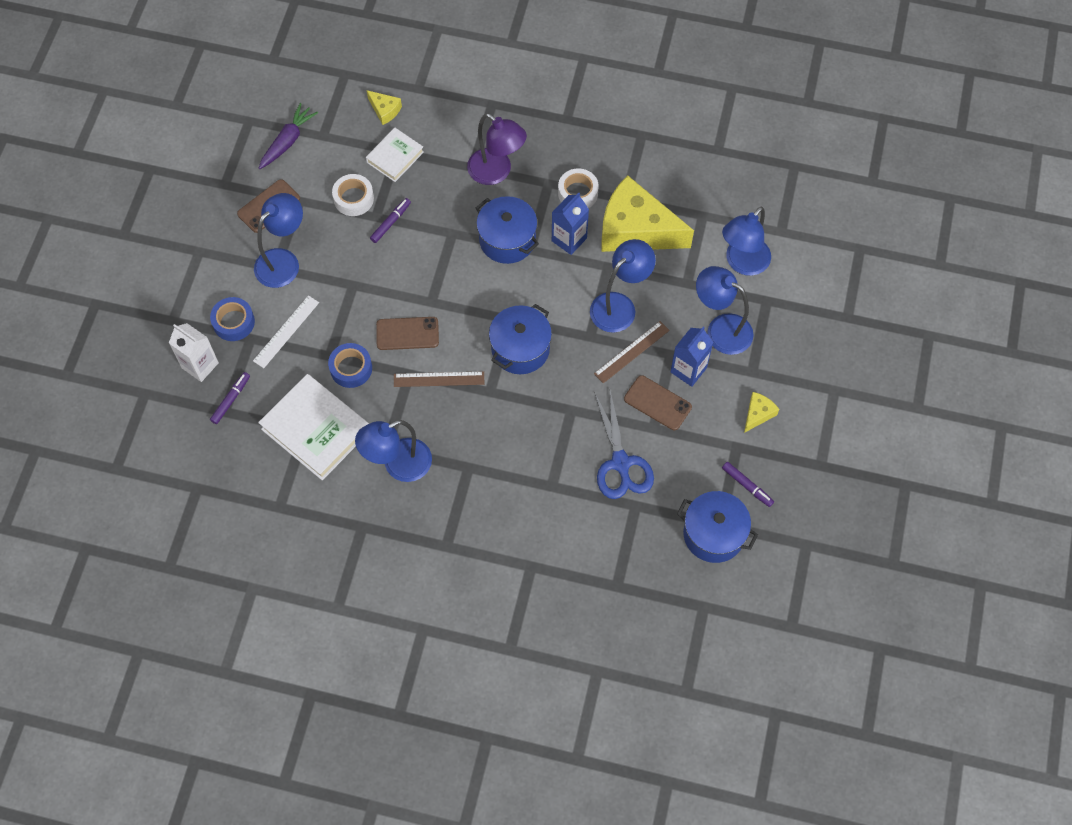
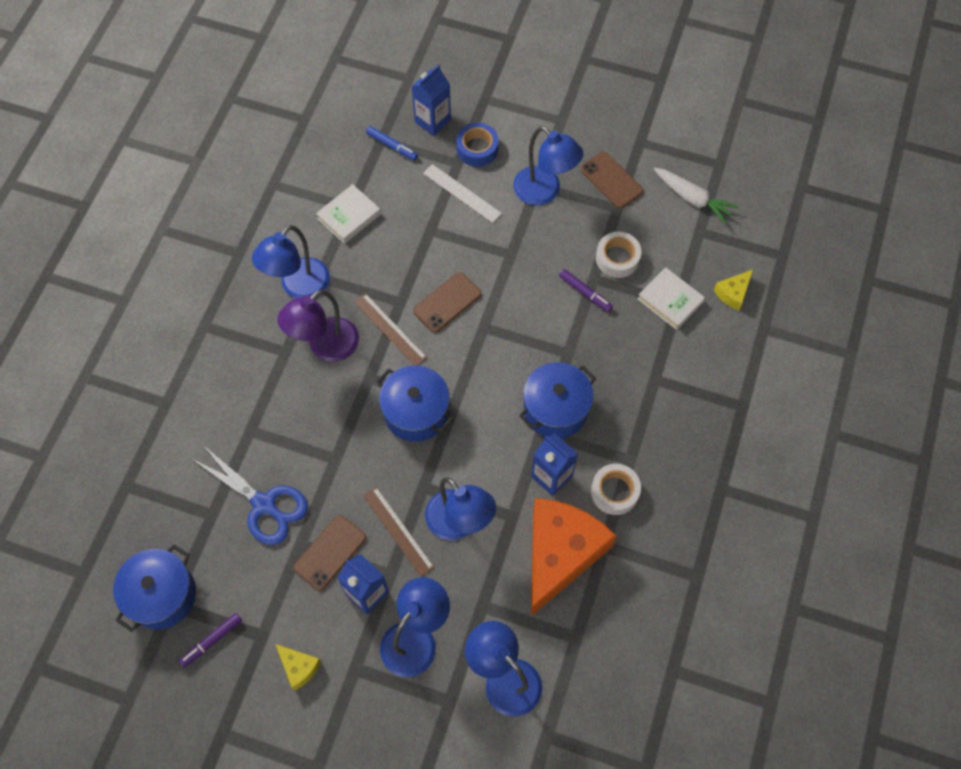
camera: 95 degrees right, 0 degrees up
white carton [169,323,219,382] -> blue carton [411,65,451,136]
purple marker [210,372,250,424] -> blue marker [366,126,418,161]
white book [258,374,369,480] -> white book [316,184,381,244], size x0.58
purple carrot [259,103,318,169] -> white carrot [654,168,738,224]
blue tape [328,343,372,388] -> none
blue lamp [355,420,432,482] -> blue lamp turned 120 degrees counterclockwise [252,225,330,298]
brown phone [376,317,439,350] -> brown phone turned 45 degrees clockwise [413,272,482,333]
brown ruler [394,371,484,387] -> brown ruler turned 45 degrees counterclockwise [354,293,427,366]
purple lamp [467,113,527,185] -> purple lamp moved to [277,289,359,362]
blue scissors [594,391,654,499] -> blue scissors turned 135 degrees counterclockwise [192,445,308,545]
yellow cheese [601,175,694,252] -> orange cheese [531,498,617,616]

